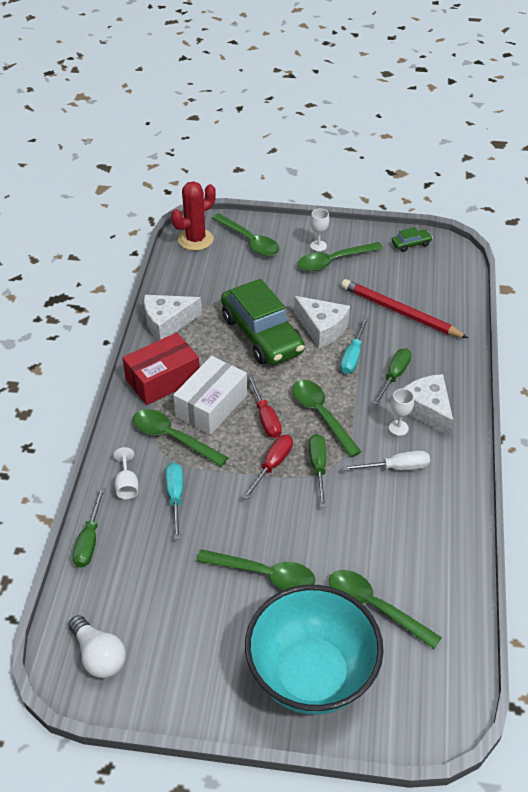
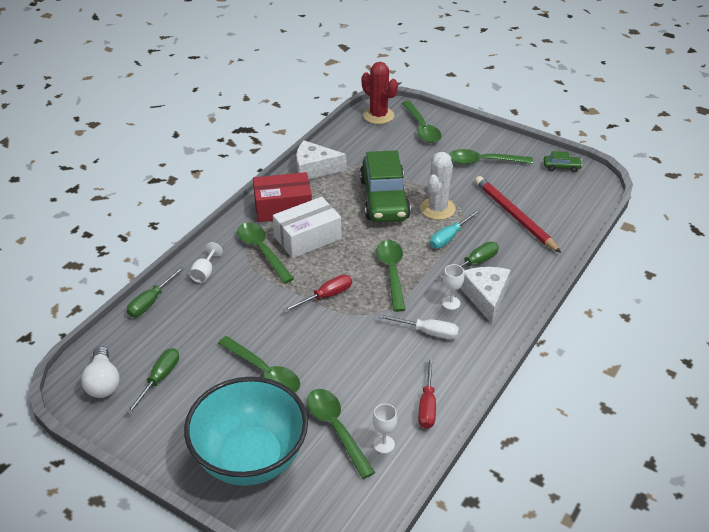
camera: 25 degrees right, 5 degrees down
turquoise screwdriver [166,463,183,540] -> none
red cactus [171,181,216,251] -> red cactus turned 60 degrees clockwise [361,62,398,124]
red screwdriver [247,375,282,438] -> red screwdriver moved to [418,357,436,429]
white cheese [294,296,350,348] -> white cactus [420,152,456,220]
green screwdriver [309,434,326,508] -> green screwdriver moved to [126,348,179,414]
white goblet [310,209,330,252] -> white goblet moved to [373,404,397,454]

